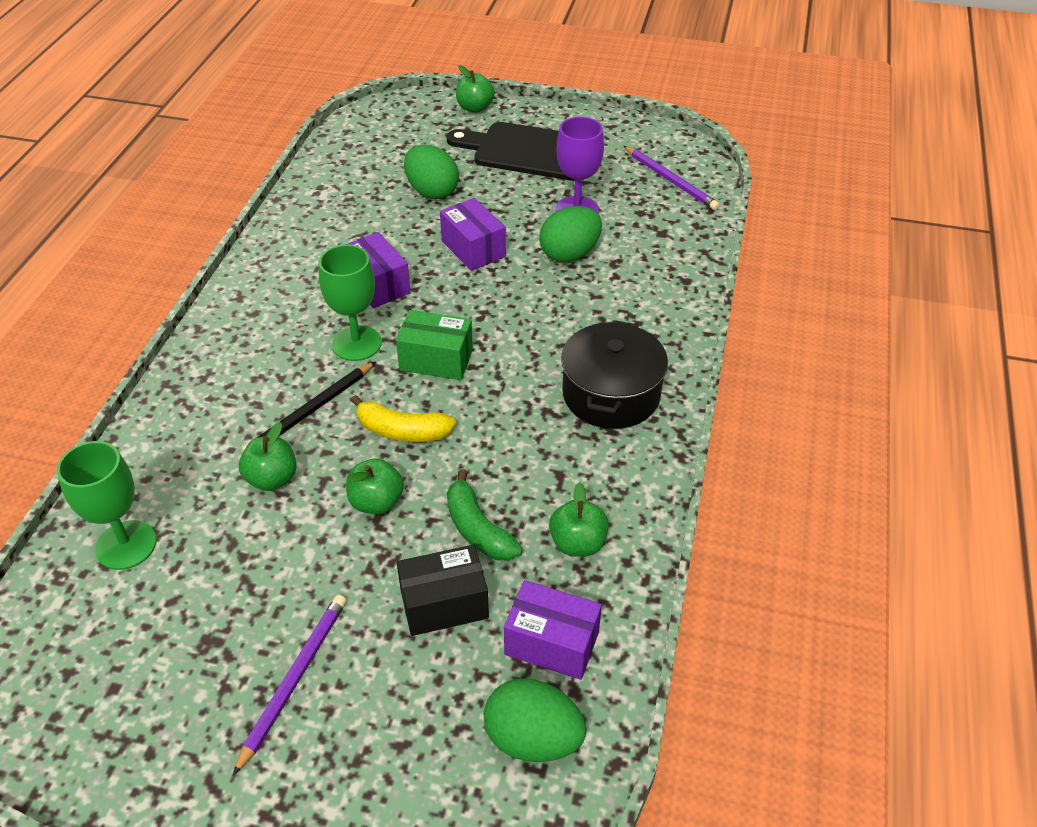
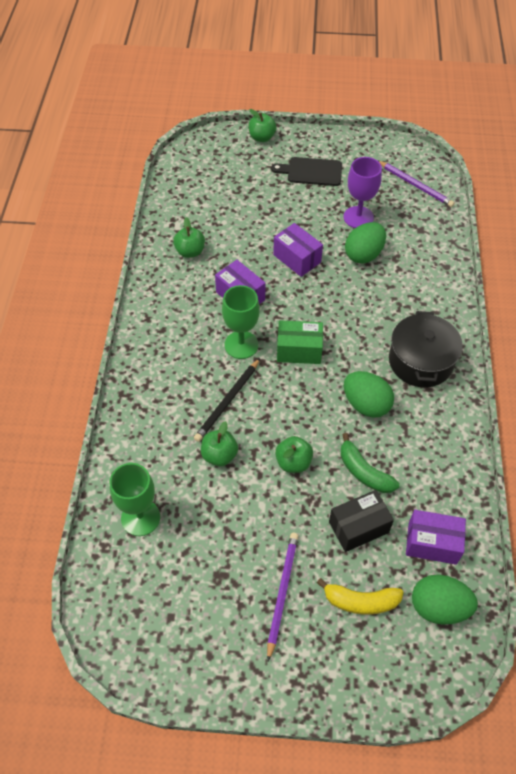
camera: 10 degrees left, 10 degrees up
yellow banana [351,395,456,442] -> yellow banana moved to [317,578,404,615]
green egg [404,145,459,199] -> green egg moved to [344,371,394,418]
black cutting board [447,122,575,181] -> black cutting board [271,157,342,186], size x0.66
green apple [549,482,609,557] -> green apple moved to [173,217,205,258]

